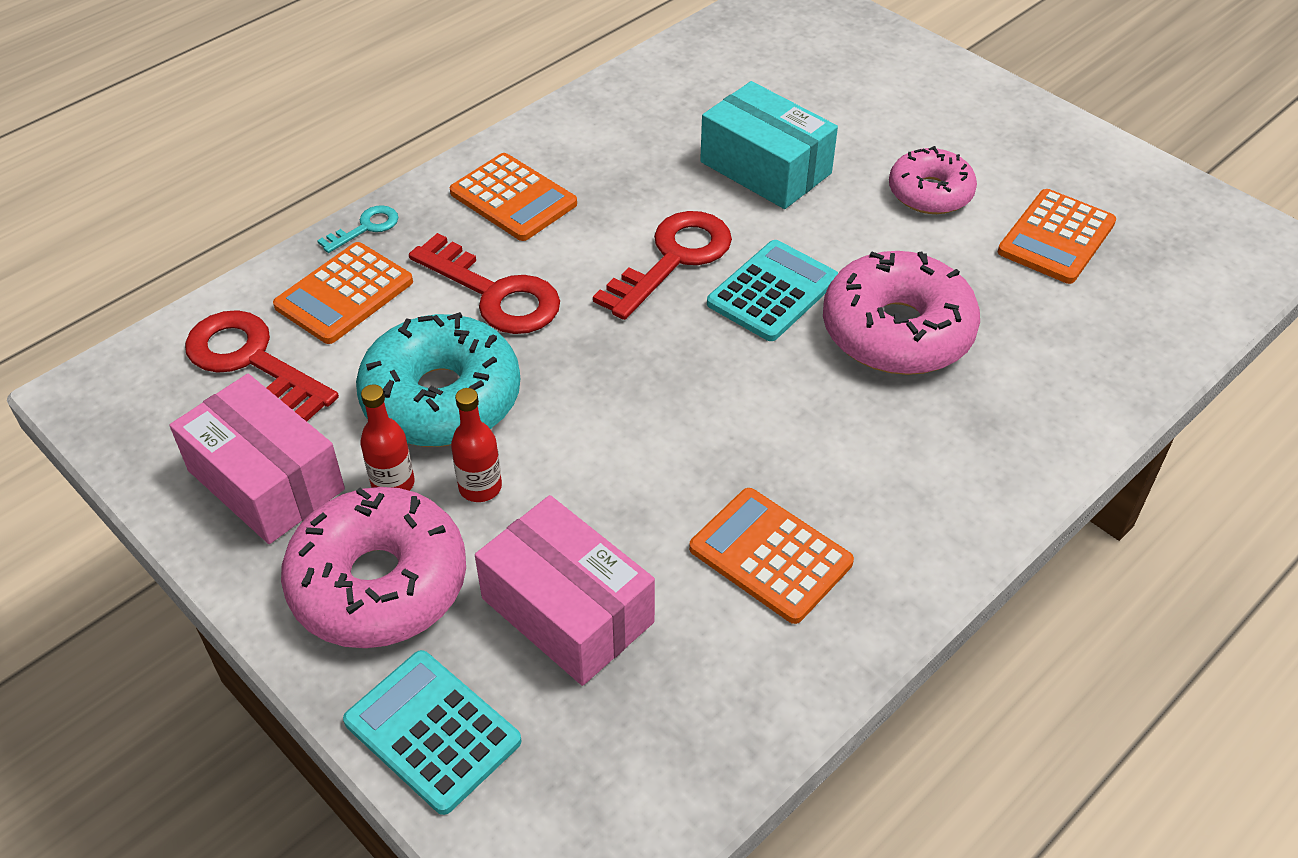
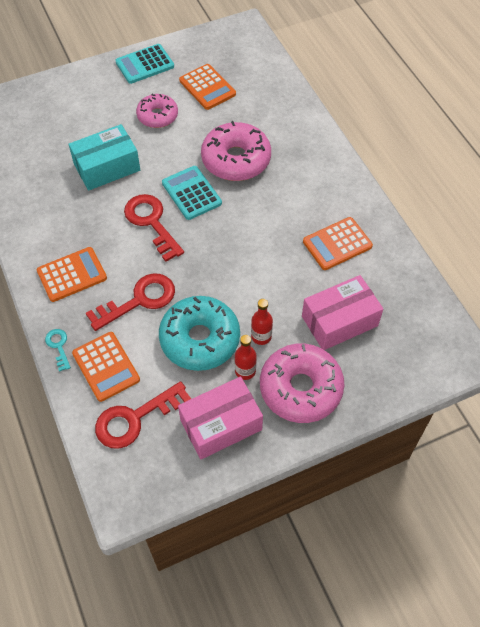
camera: 70 degrees left, 10 degrees up
turquoise calculator [343,650,522,815] -> turquoise calculator moved to [115,44,174,84]

